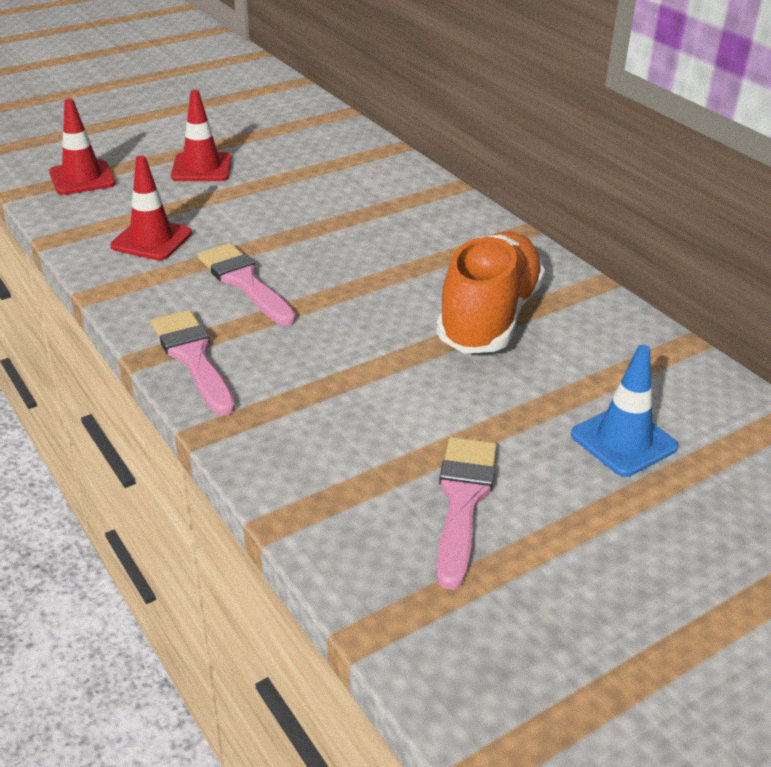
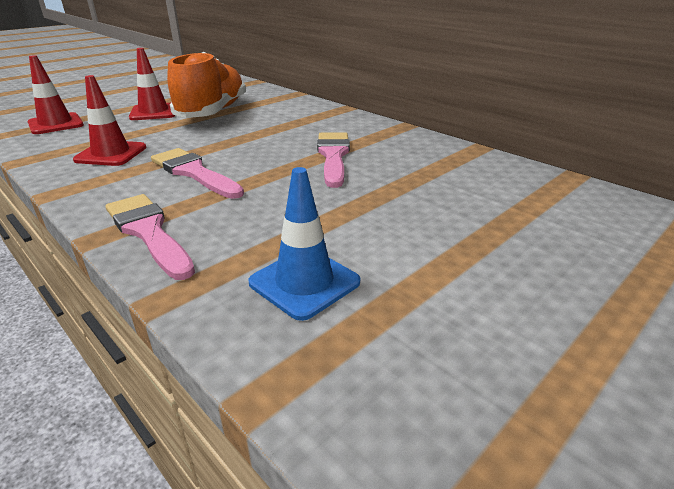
camera: 10 degrees left, 5 degrees down
orange shoe [436,231,545,353] -> orange shoe moved to [167,52,246,118]
pink brush [436,437,497,590] -> pink brush moved to [317,132,350,188]
blue traffic cone [571,345,678,477] -> blue traffic cone moved to [248,167,360,321]

